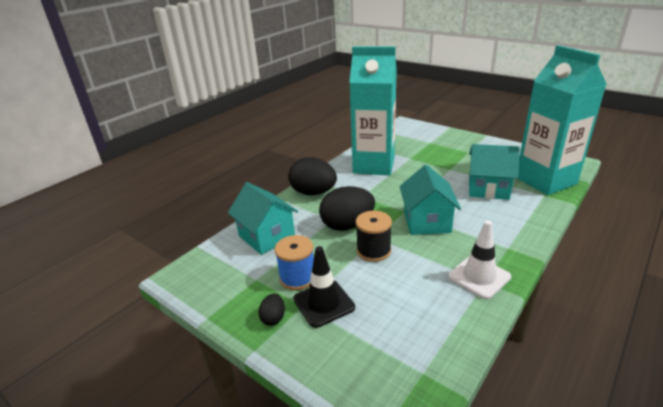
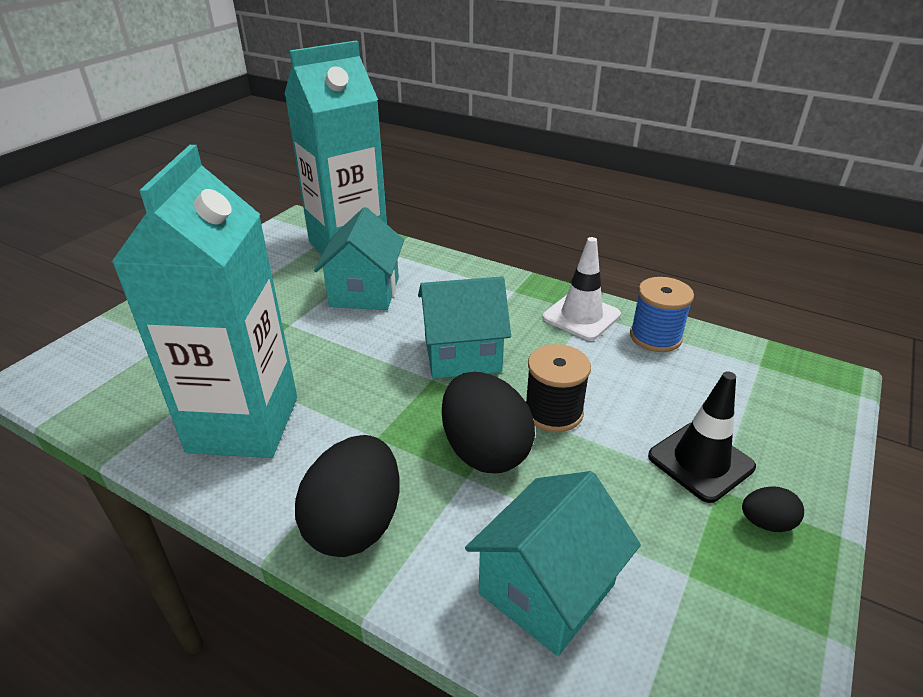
camera: 100 degrees left, 5 degrees up
blue spool [275,235,314,290] -> blue spool moved to [630,277,694,352]

